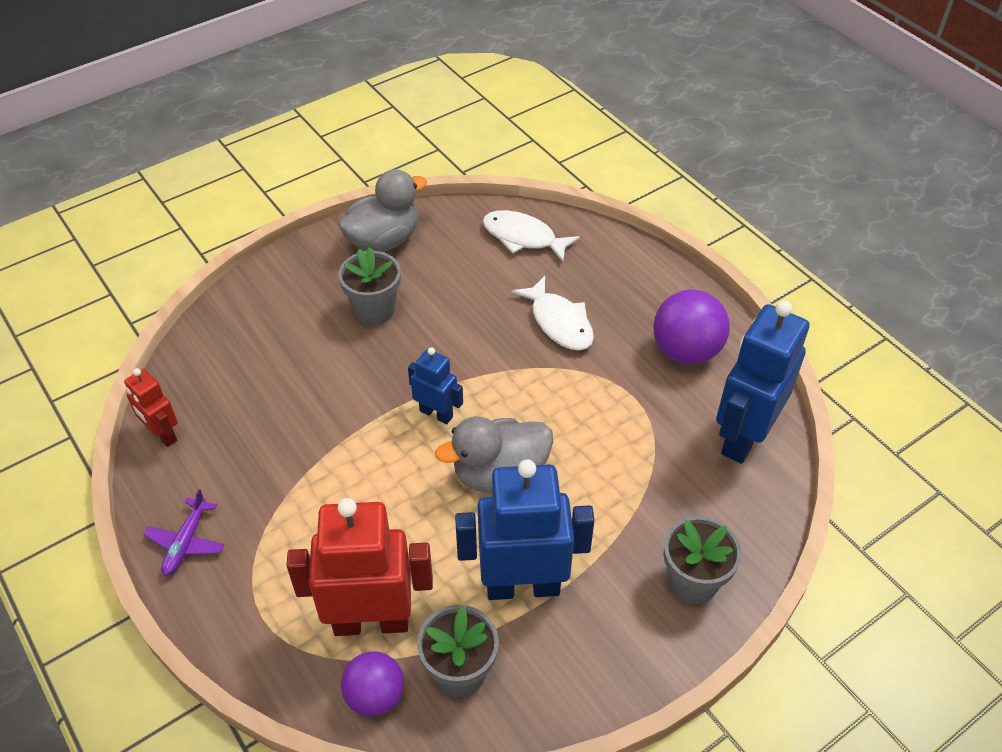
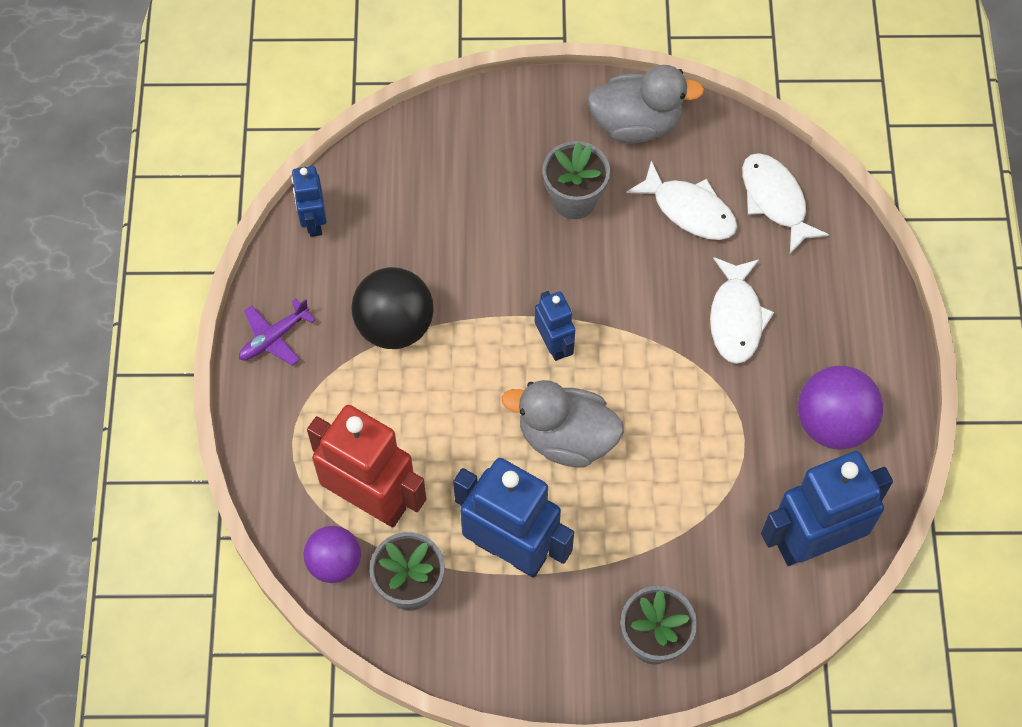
camera: 35 degrees right, 15 degrees up
red robot [124,368,178,447] -> blue robot [291,166,327,237]
none -> black ball [351,267,433,349]
none -> white fish [626,160,737,240]

